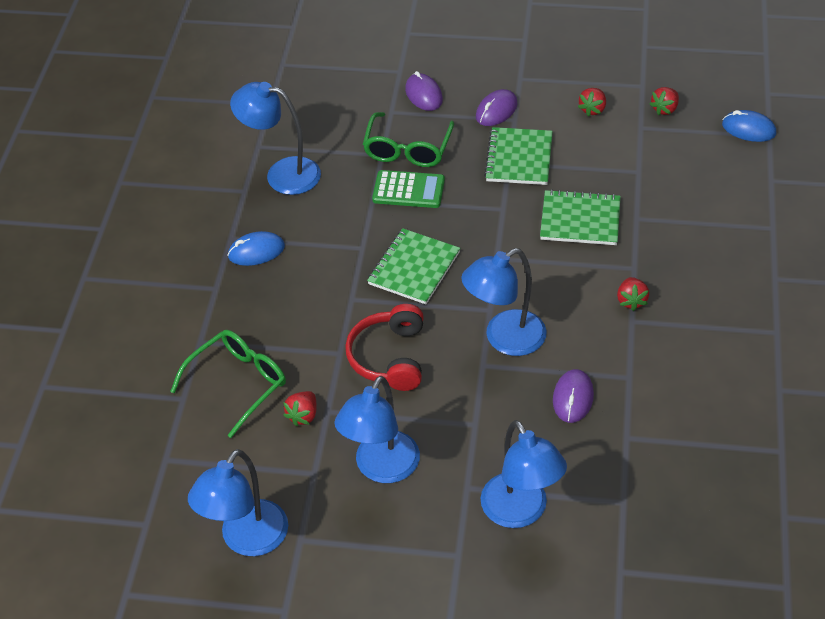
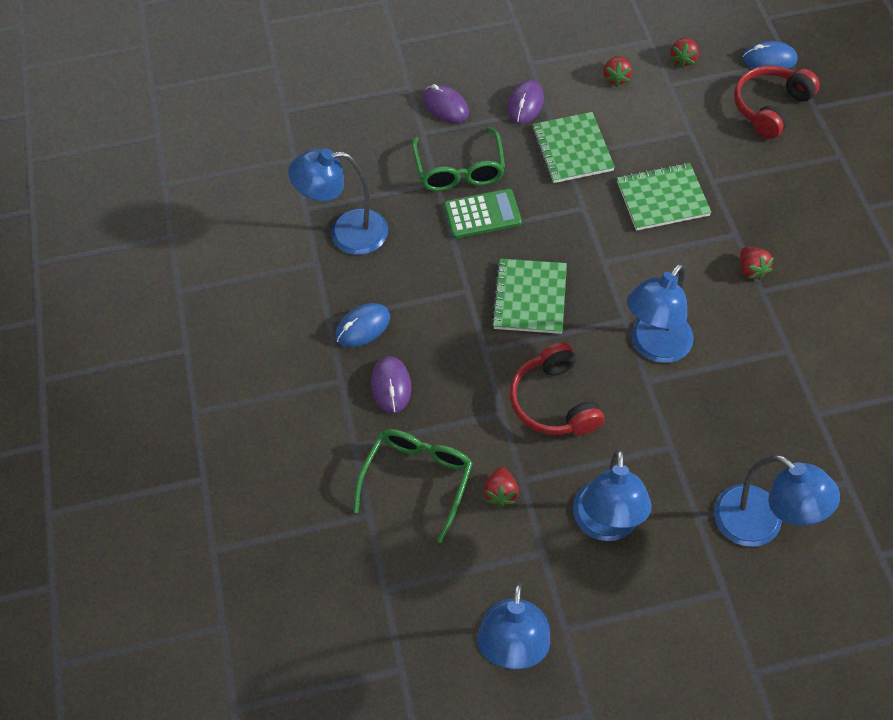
camera: 20 degrees left, 10 degrees up
purple mouse [553,369,594,423] -> purple mouse moved to [371,356,412,413]
none -> red headphones [734,65,820,139]

